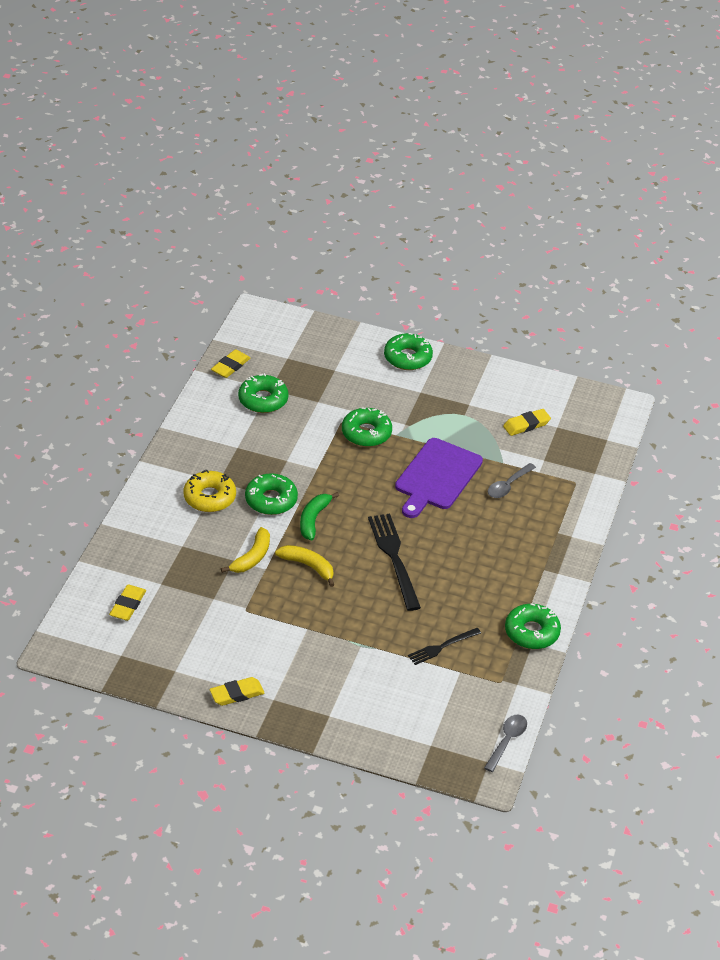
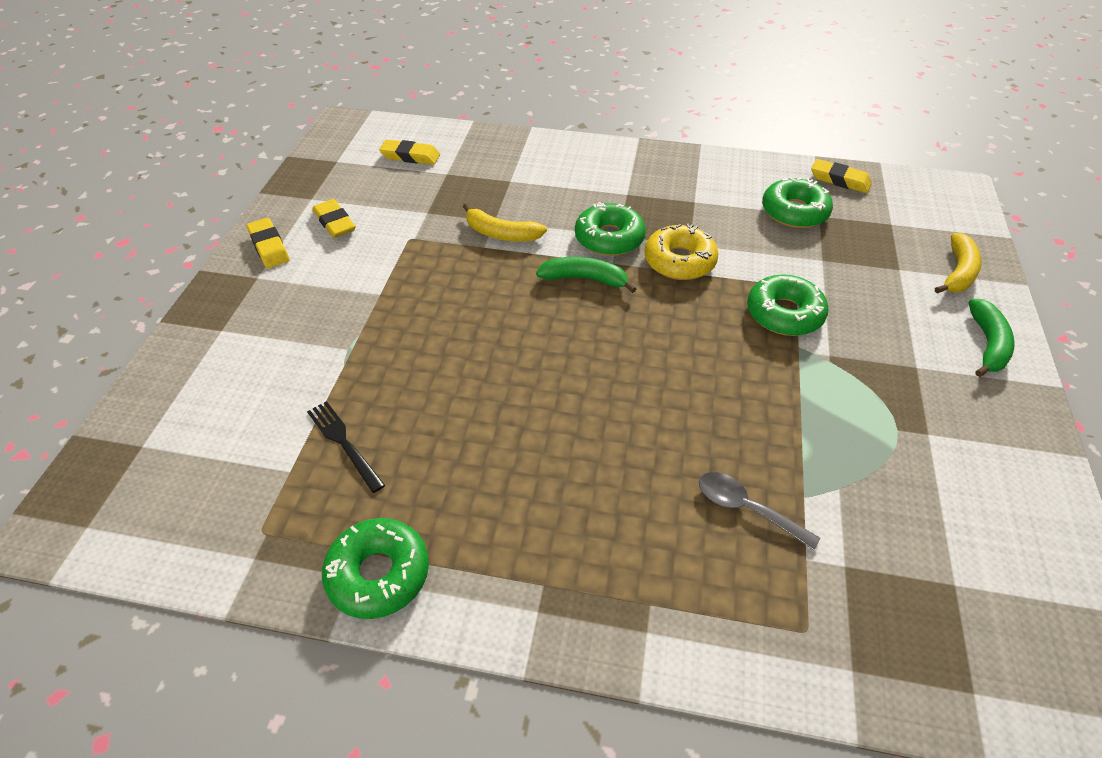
camera: 85 degrees right, 5 degrees up
yellow donut [183,469,236,512] -> yellow donut moved to [644,224,719,280]
yellow banana [275,545,334,587] -> yellow banana moved to [935,233,982,294]
black fork [368,513,421,611] -> none
green donut [384,333,433,370] -> green banana [969,299,1015,377]
purple cutting board [395,438,483,518] -> none
grey spoon [484,715,527,772] -> none
yellow eraser [503,409,551,436] -> yellow eraser moved to [313,199,356,238]

